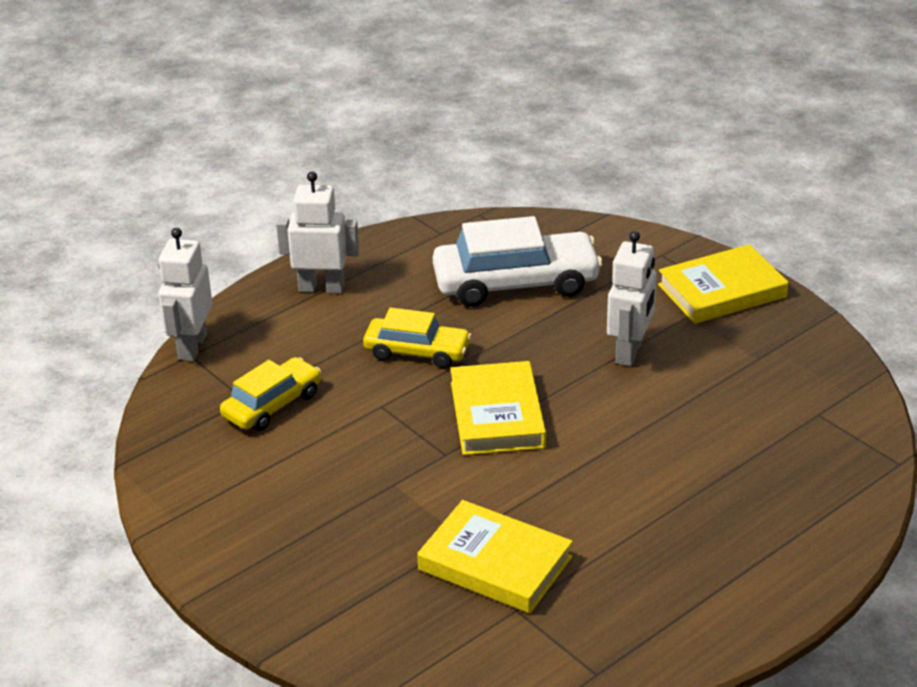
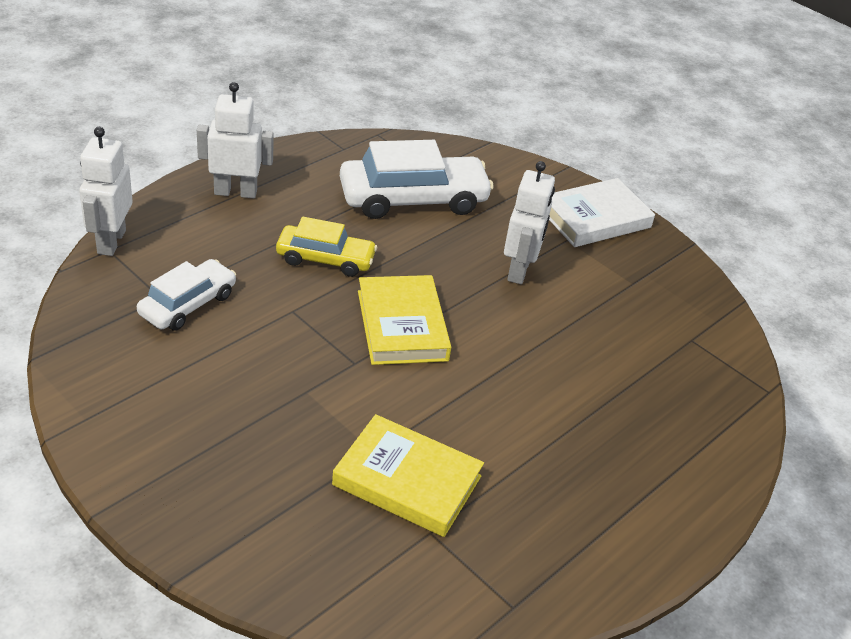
camera: 10 degrees left, 5 degrees up
yellow car [220,357,321,431] -> white car [137,259,236,331]
yellow book [658,244,789,324] -> white book [549,178,655,247]

